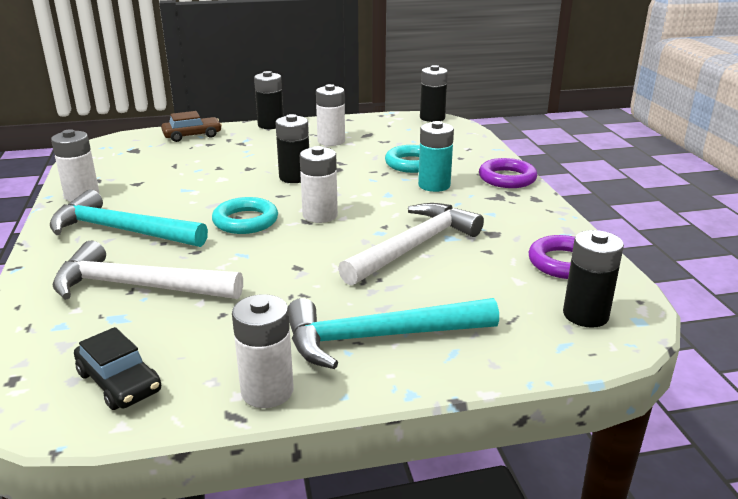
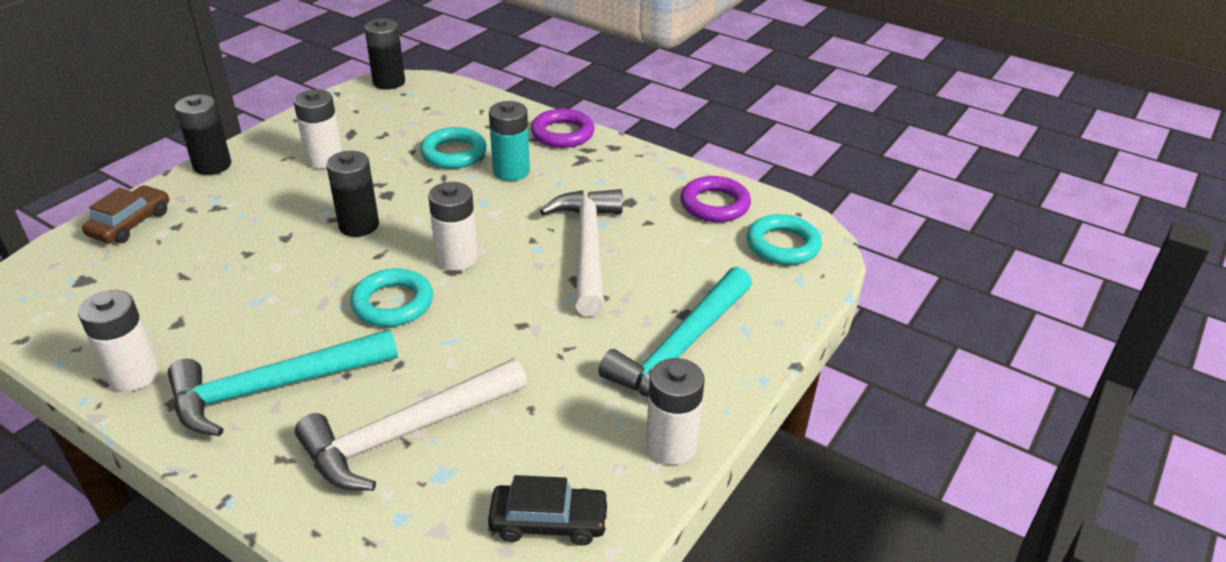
camera: 45 degrees left, 10 degrees up
black battery [563,230,624,328] -> turquoise ring [747,214,822,265]

